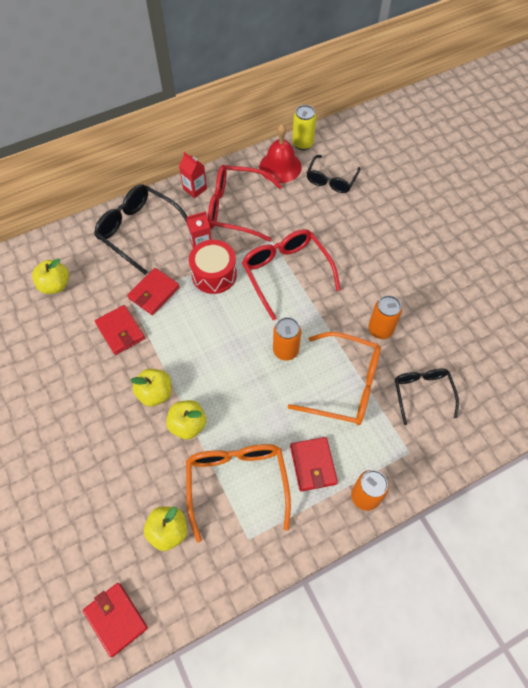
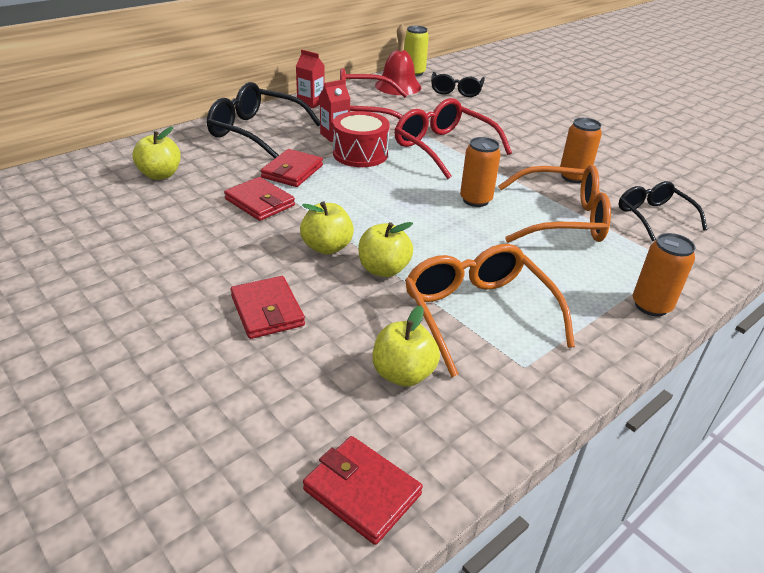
camera: 15 degrees left, 25 degrees down
red wallet [290,437,338,491] -> red wallet moved to [231,276,305,339]

